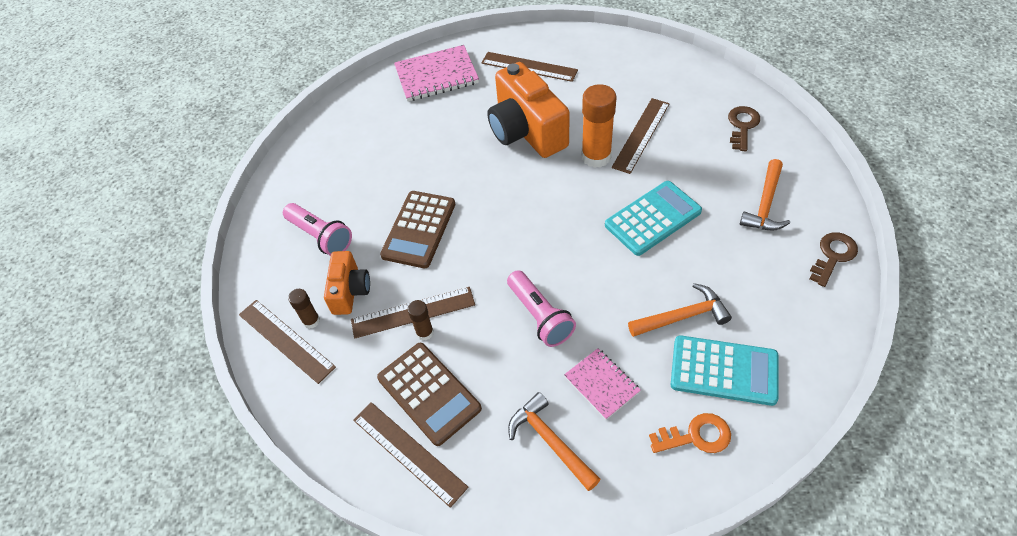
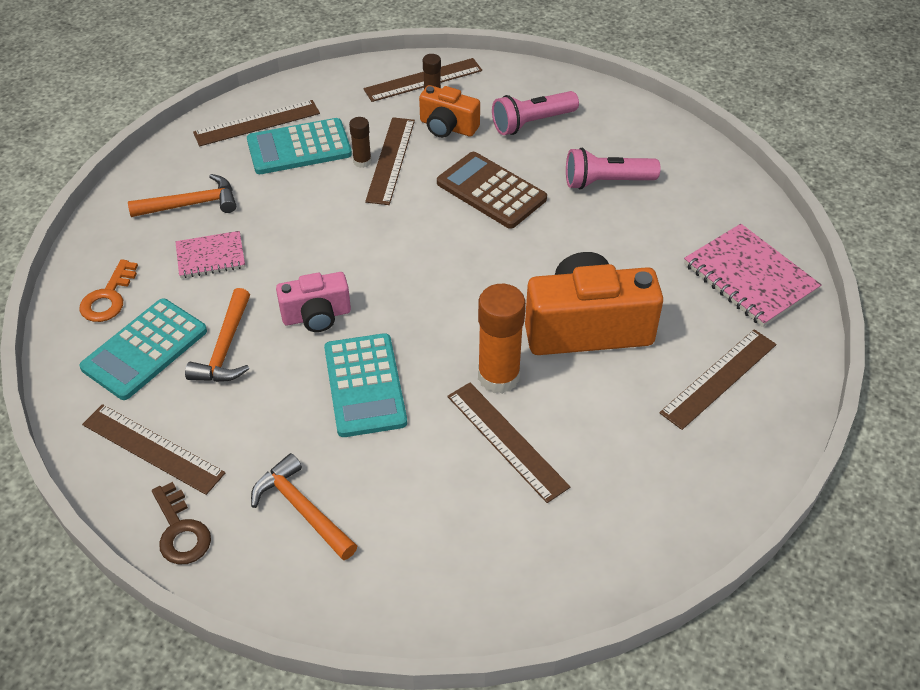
camera: 110 degrees right, 5 degrees down
brown calculator [377,343,482,446] -> turquoise calculator [247,118,352,174]
pink notebook [394,45,479,101] -> pink notebook turned 45 degrees counterclockwise [684,224,822,327]
pink flashlight [507,270,576,347] -> pink flashlight moved to [566,148,660,190]
brown key [728,106,760,151] -> none
none -> brown ruler [82,404,225,495]
none -> pink camera [276,272,351,332]

